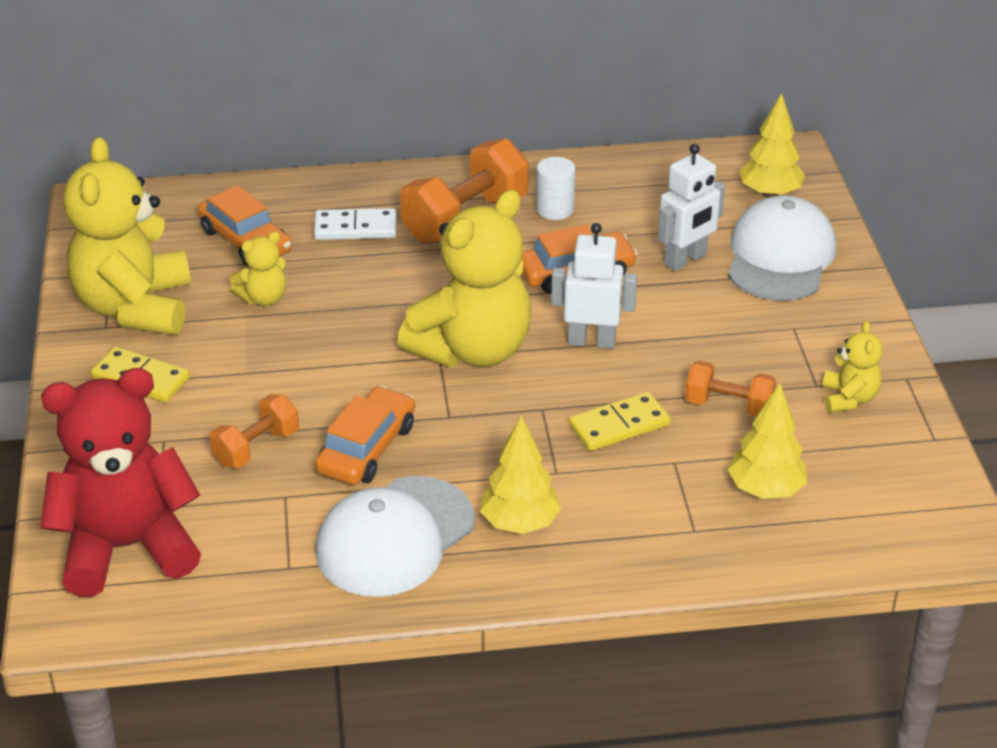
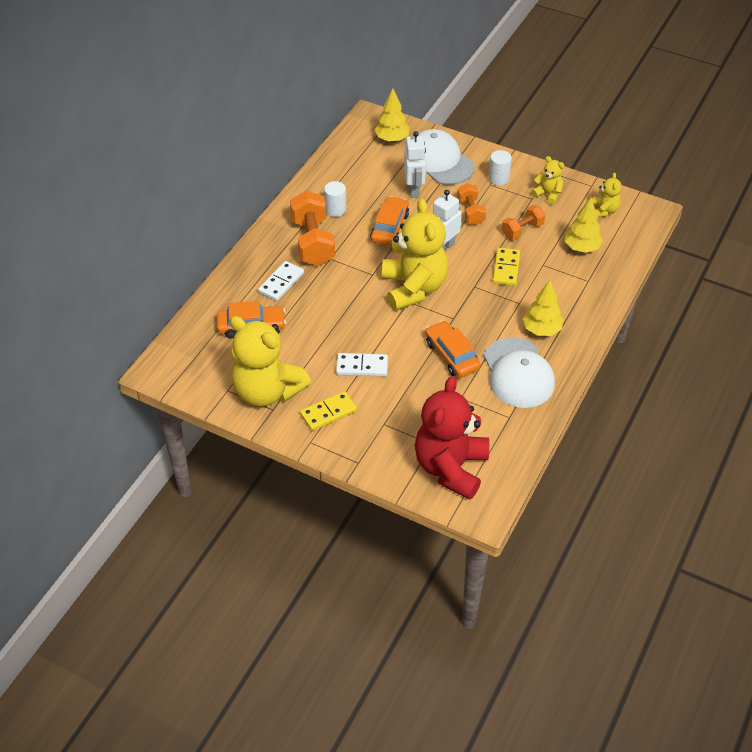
camera: 55 degrees left, 10 degrees up
orange dumbbell [209,394,299,468] -> orange dumbbell moved to [457,183,486,225]
yellow teddy bear [230,232,286,306] -> yellow teddy bear moved to [592,172,622,217]
none -> white domino [336,353,388,376]
none -> white cylinder [489,150,512,185]

